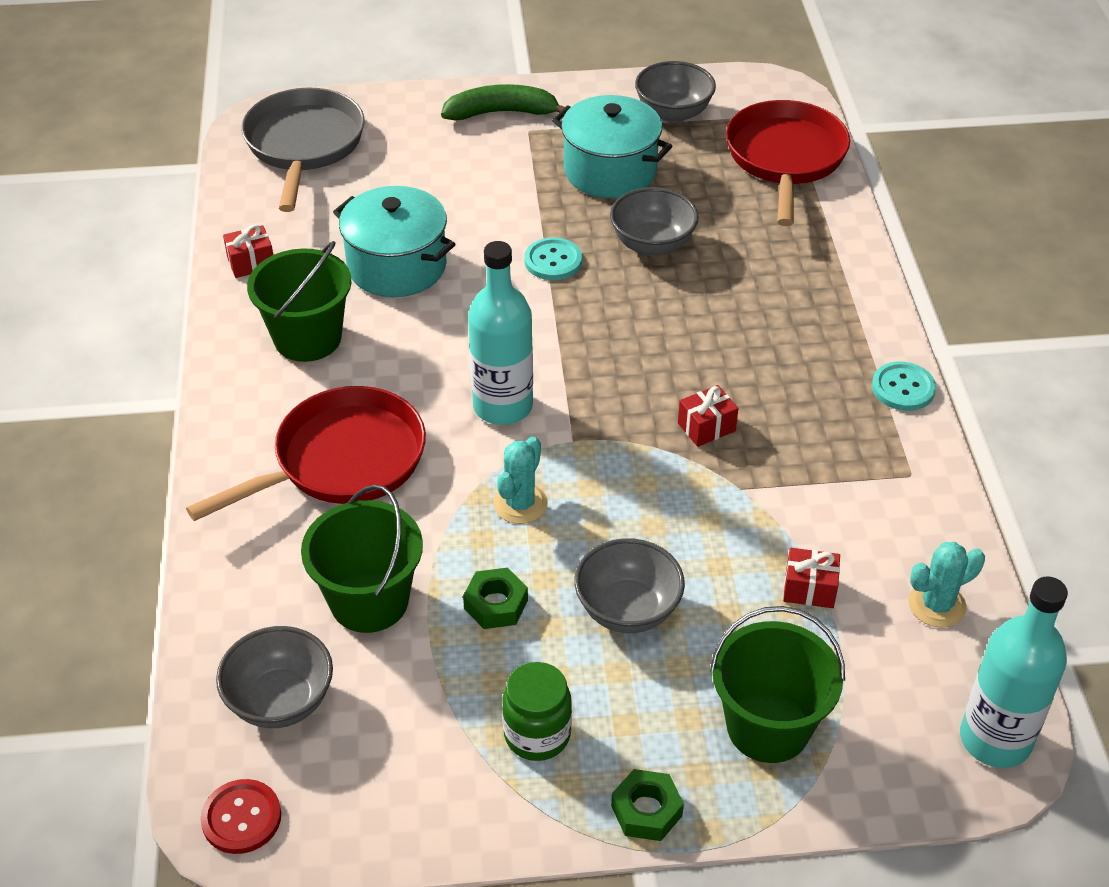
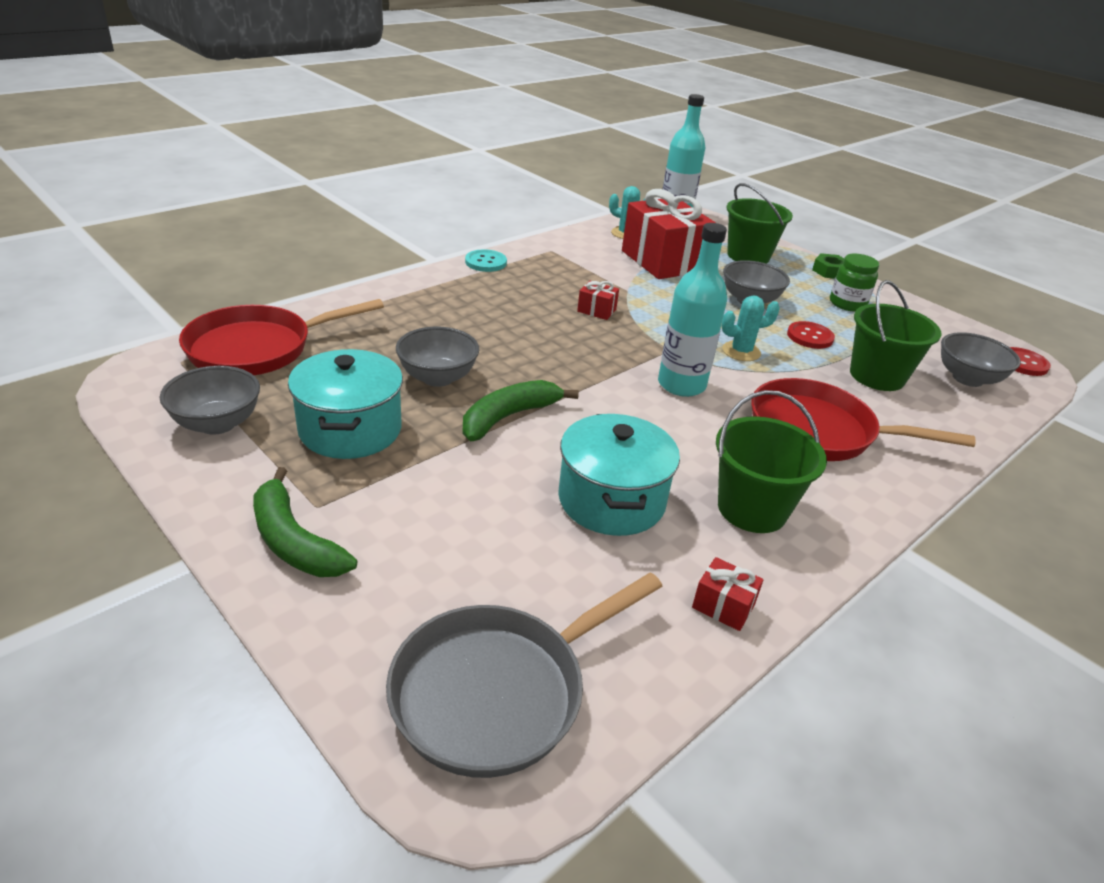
camera: 130 degrees left, 10 degrees down
green nut [463,568,528,629] -> red button [787,321,835,349]
turquoise button [525,238,582,280] -> green banana [463,380,579,441]
red gift [783,548,840,608] -> red gift [622,189,716,279], size x2.46

